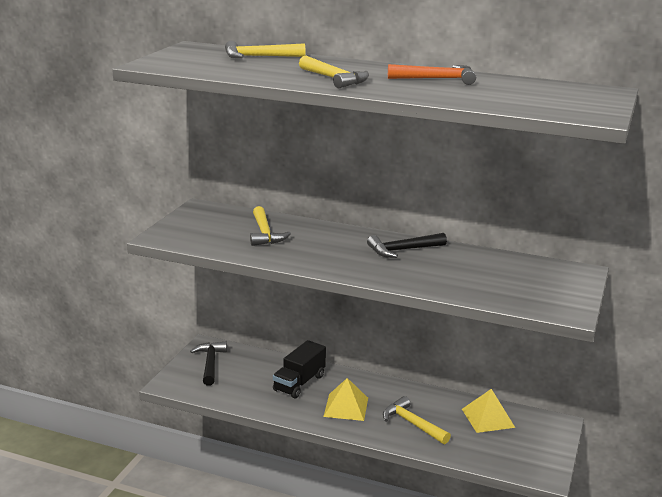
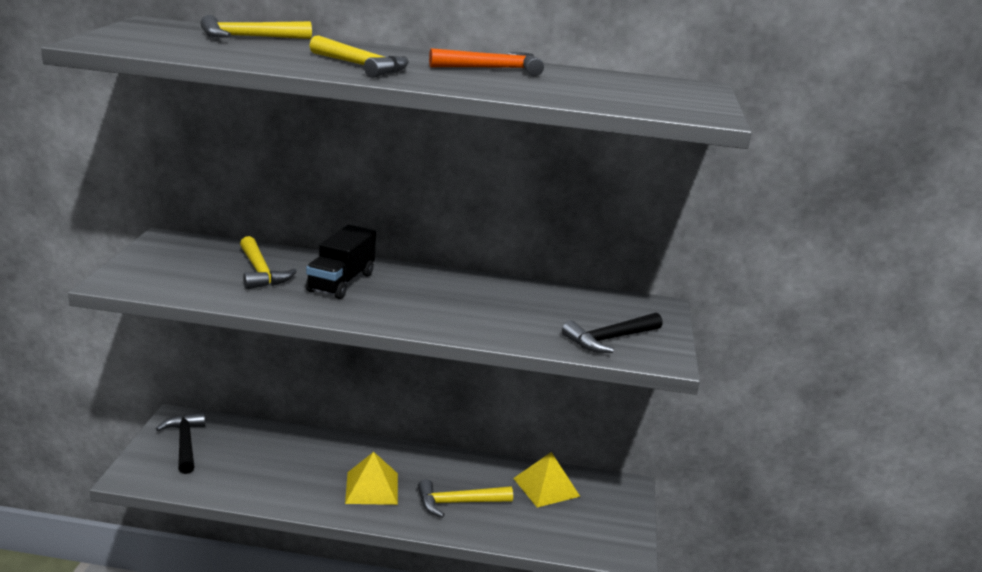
camera: 15 degrees left, 0 degrees up
black truck [273,340,326,398] -> black truck moved to [306,225,376,299]
black hammer [367,233,447,258] -> black hammer moved to [562,312,663,353]
yellow hammer [383,396,451,444] -> yellow hammer turned 45 degrees counterclockwise [418,479,513,518]

